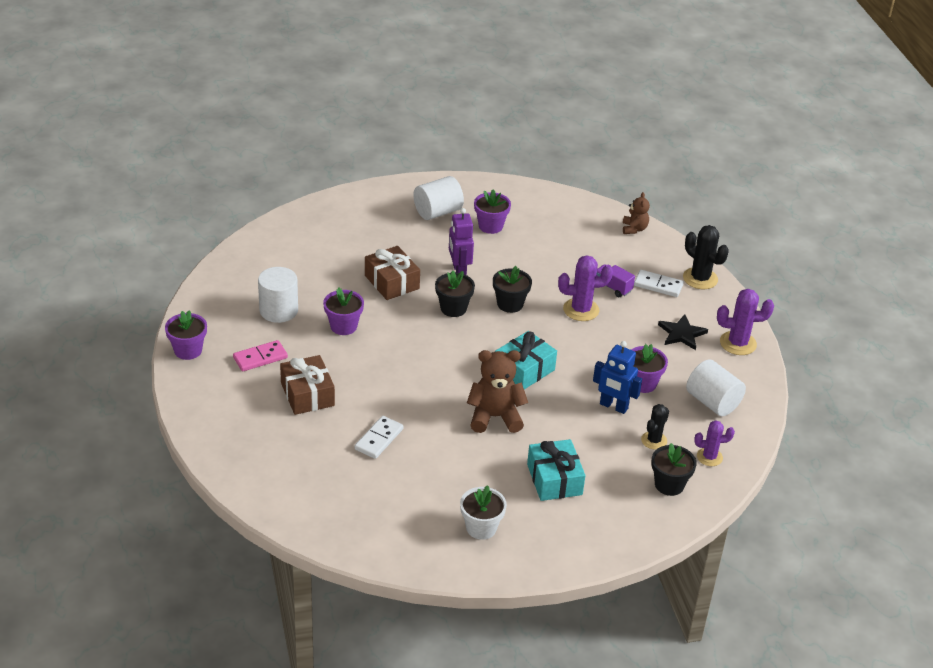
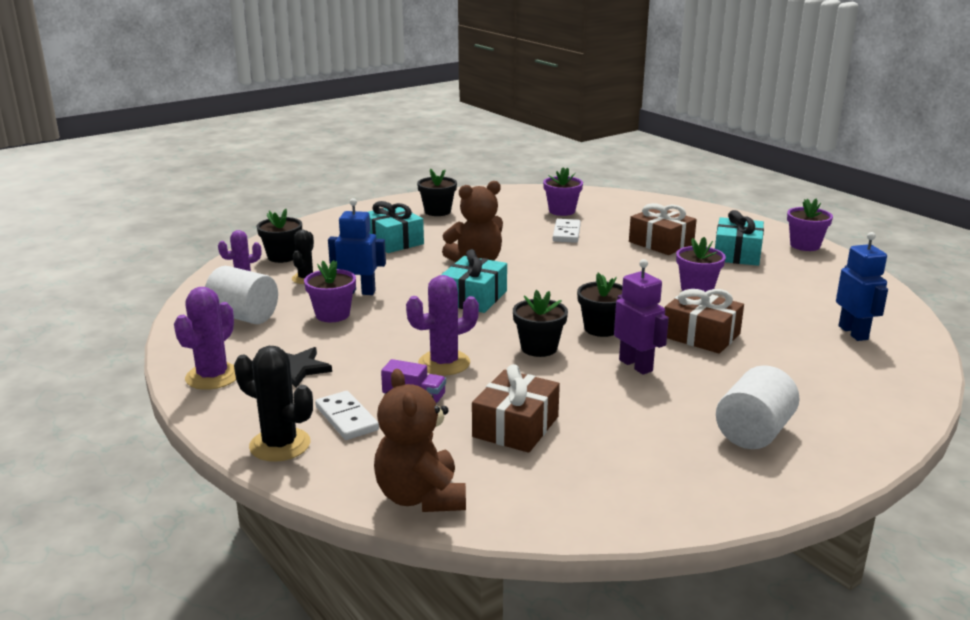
camera: 160 degrees right, 15 degrees down
pink domino [233,340,288,371] -> turquoise gift [715,210,764,266]
white cylinder [258,267,298,323] -> none
white flower pot [460,485,507,540] -> black flower pot [417,168,457,216]
purple flower pot [474,189,511,234] -> purple flower pot moved to [543,167,583,216]
brown teddy bear [623,192,650,234] -> brown teddy bear [374,369,466,512], size x1.75
white domino [634,270,684,297] -> white domino turned 60 degrees clockwise [315,391,379,440]
purple cactus [717,289,774,355] -> purple cactus turned 45 degrees counterclockwise [174,287,236,390]
none -> brown gift [472,364,560,453]
none -> blue robot [836,232,888,341]

